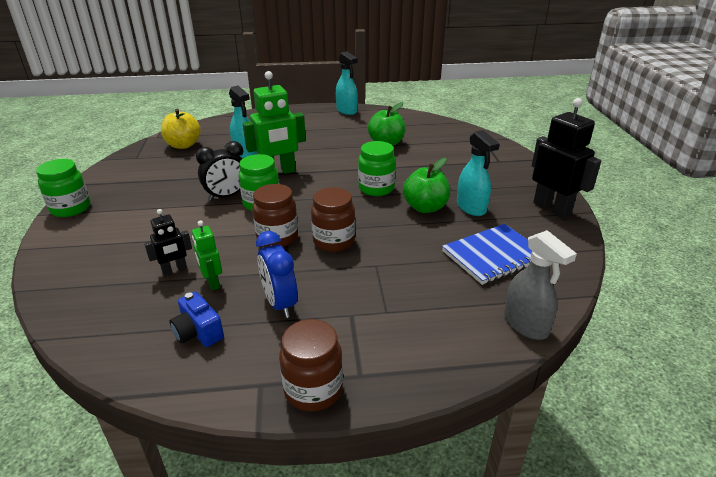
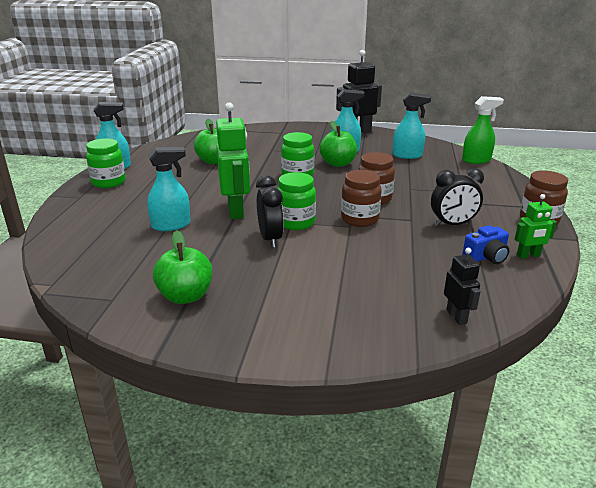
camera: 75 degrees left, 5 degrees down
green jar [36,159,90,217] -> green jar moved to [86,138,126,188]
black robot [144,209,192,276] -> black robot moved to [444,248,481,325]
yellow apple [161,109,201,149] -> none
green robot [192,220,222,291] -> green robot moved to [515,194,557,259]
blue clock [256,231,298,318] -> black clock [431,168,484,226]
blue notebook [442,224,532,285] -> turquoise spray bottle [392,92,431,159]
grey spray bottle [504,230,577,340] -> green spray bottle [462,96,504,164]
none -> green apple [153,230,212,304]

